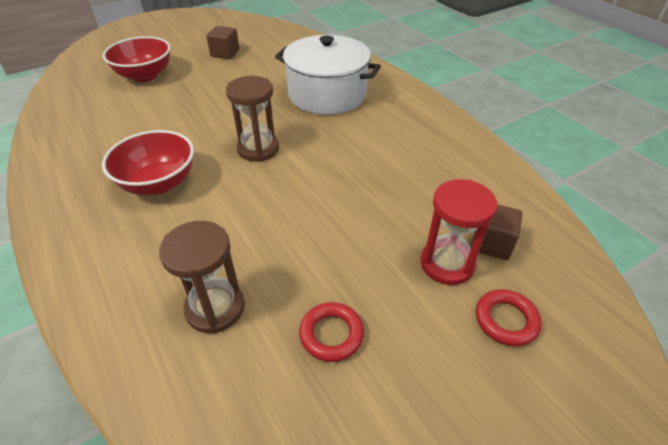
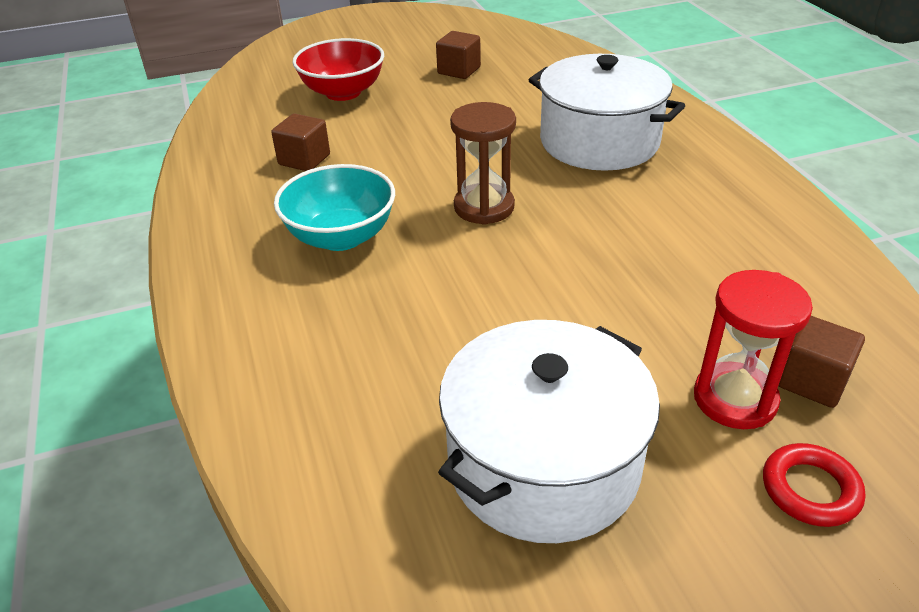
camera: 15 degrees right, 5 degrees down
red bowl [102,130,194,195] -> turquoise bowl [274,164,395,251]
brown hourglass [159,221,245,334] -> none
red ring [299,302,364,362] -> white pot [438,320,660,543]
none -> brown cube [271,114,330,171]

